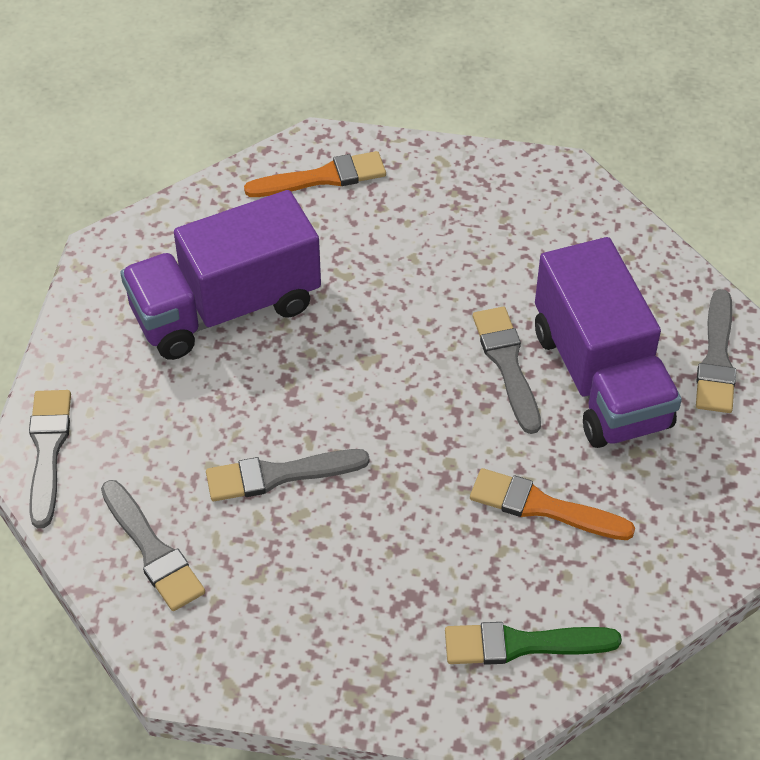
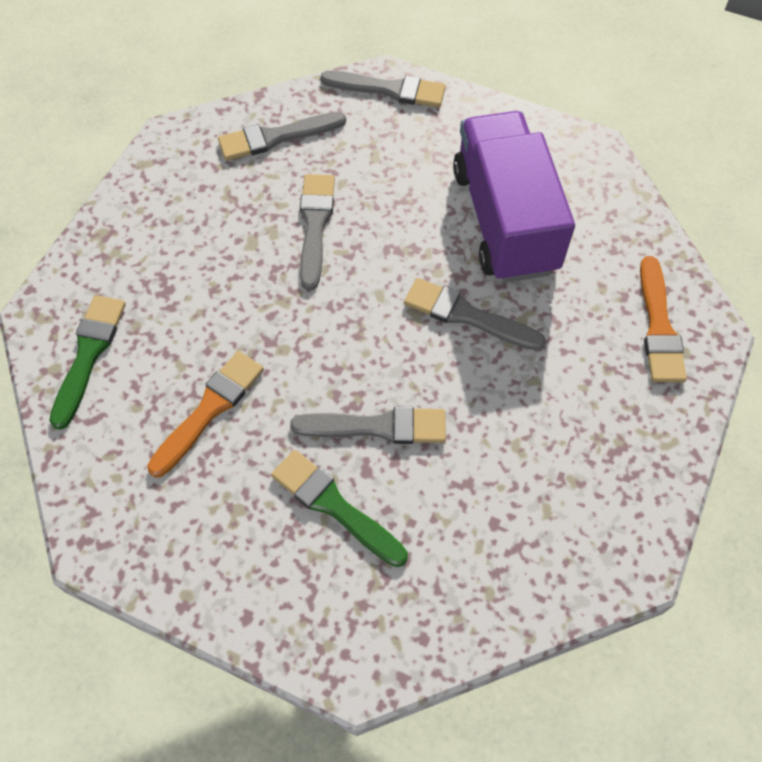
camera: 105 degrees right, 10 degrees up
purple truck [535,237,682,448] -> green brush [271,450,408,567]
grey brush [696,289,736,413] -> grey brush moved to [404,278,546,351]

